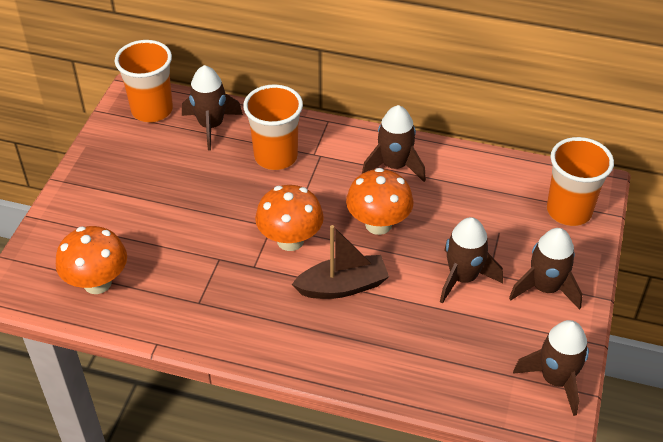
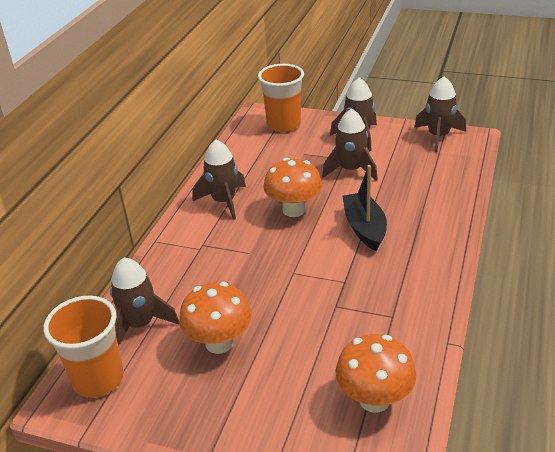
camera: 85 degrees left, 10 degrees down
orange cup [243,84,303,170] -> none
orange mushroom [255,185,324,251] -> orange mushroom moved to [179,282,252,354]
brown boat [292,225,389,299] -> black boat [342,165,387,251]

